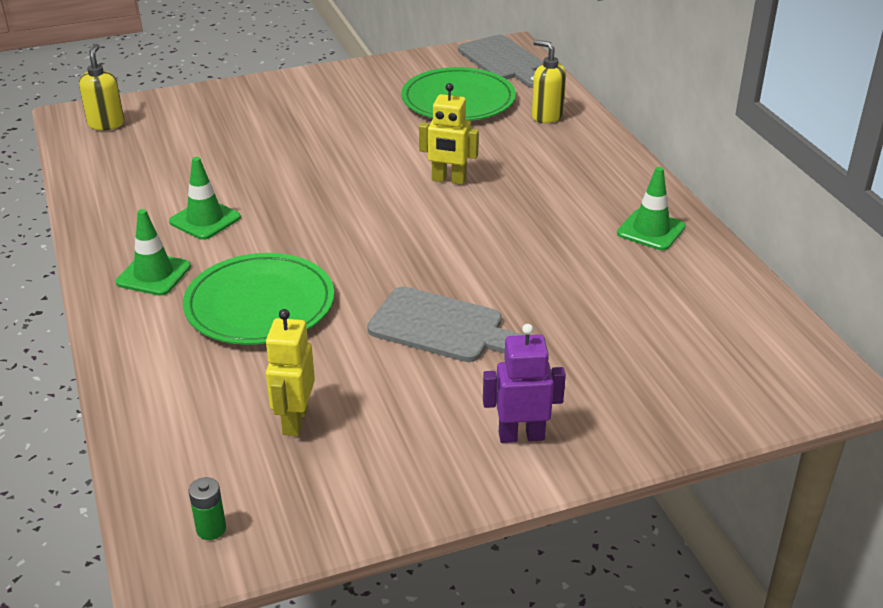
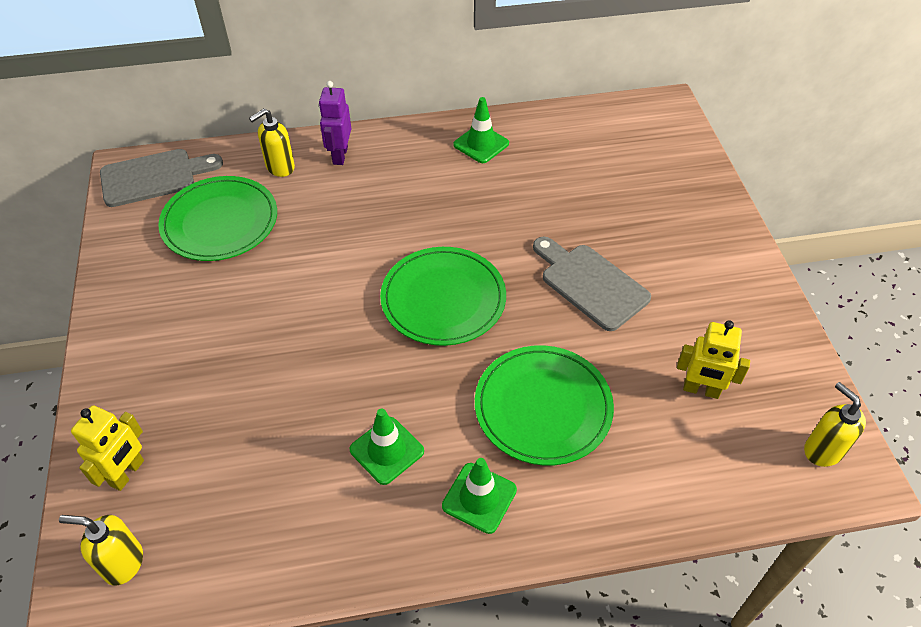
camera: 80 degrees left, 15 degrees up
green battery [189,477,226,540] -> yellow soap dispenser [804,382,866,467]
grey cutting board [367,286,525,362] -> grey cutting board turned 75 degrees counterclockwise [533,237,651,331]
yellow robot [419,83,479,185] -> yellow robot moved to [71,405,144,491]
purple robot [483,324,566,443] -> purple robot moved to [319,81,351,165]
none -> green plate [380,247,506,346]

